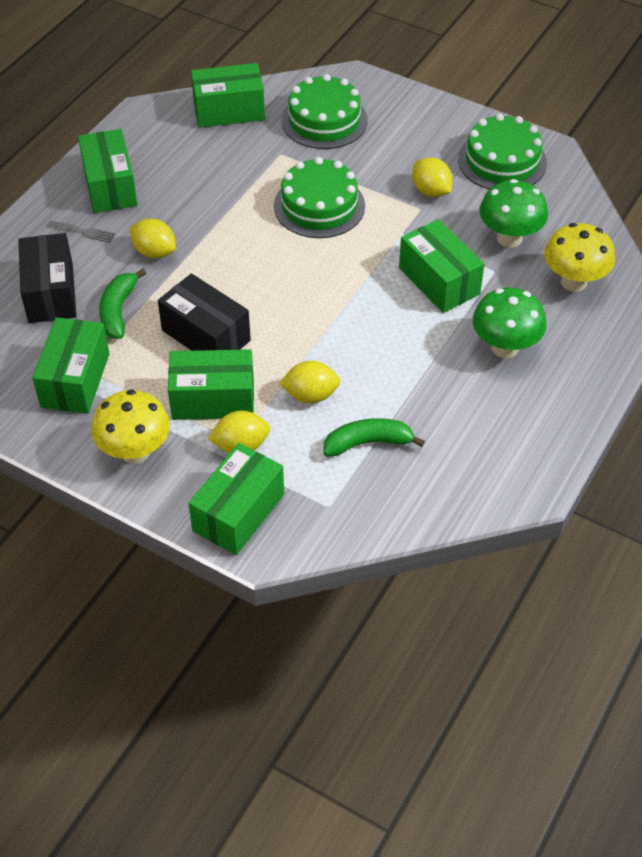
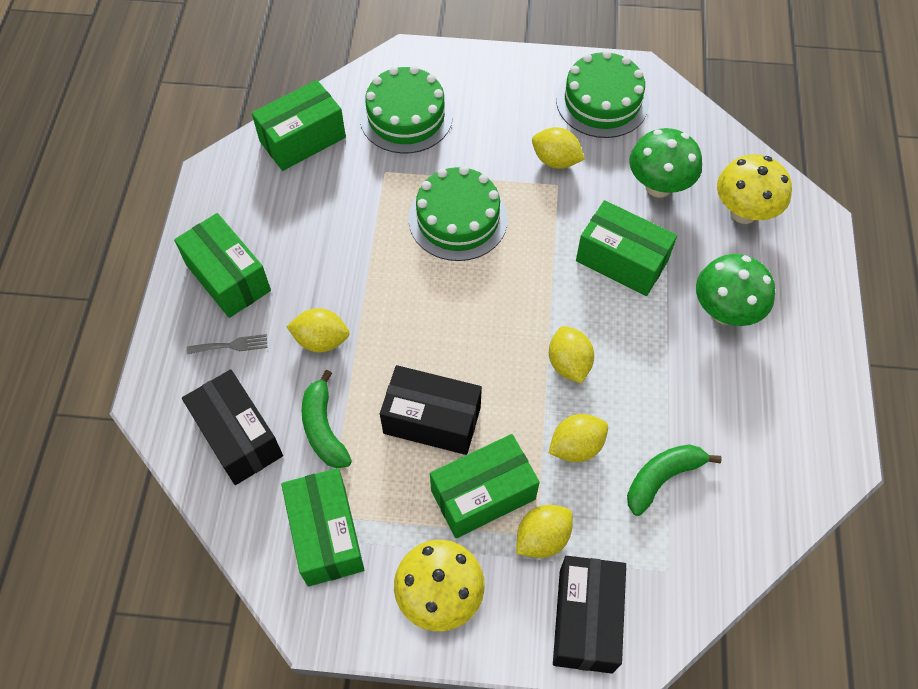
camera: 25 degrees left, 10 degrees up
green box [188,443,284,555] -> black box [553,556,626,674]
none -> yellow lemon [549,326,594,383]

